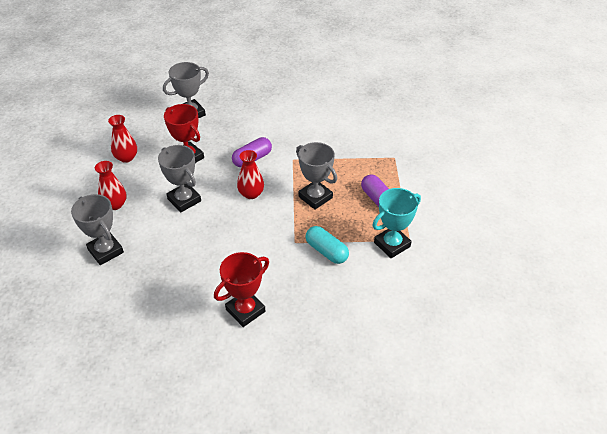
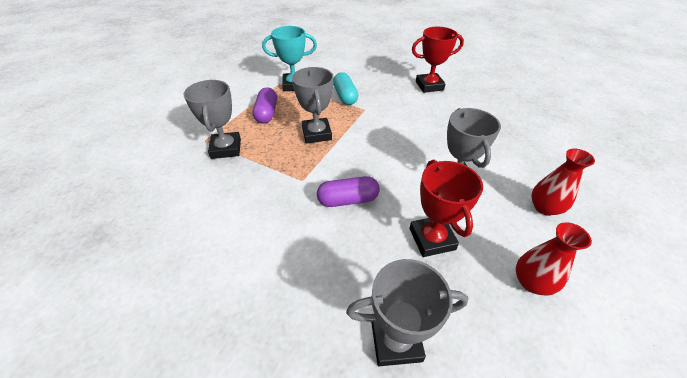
camera: 150 degrees left, 0 degrees up
grey trophy [71,194,124,265] -> grey trophy moved to [184,80,241,159]
red vase [237,150,264,199] -> none

